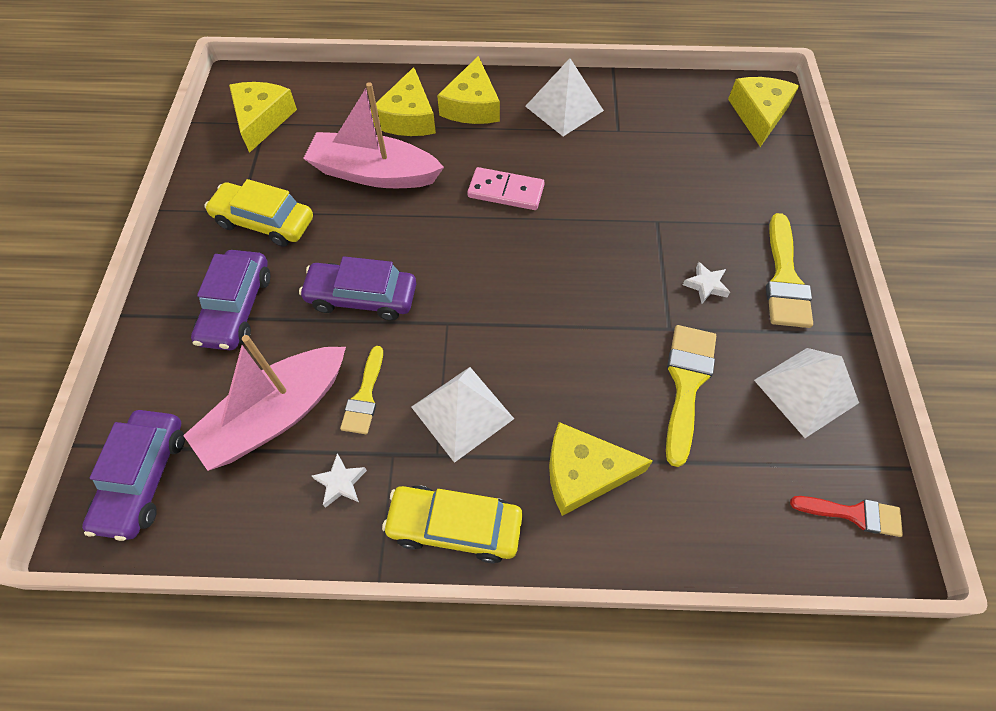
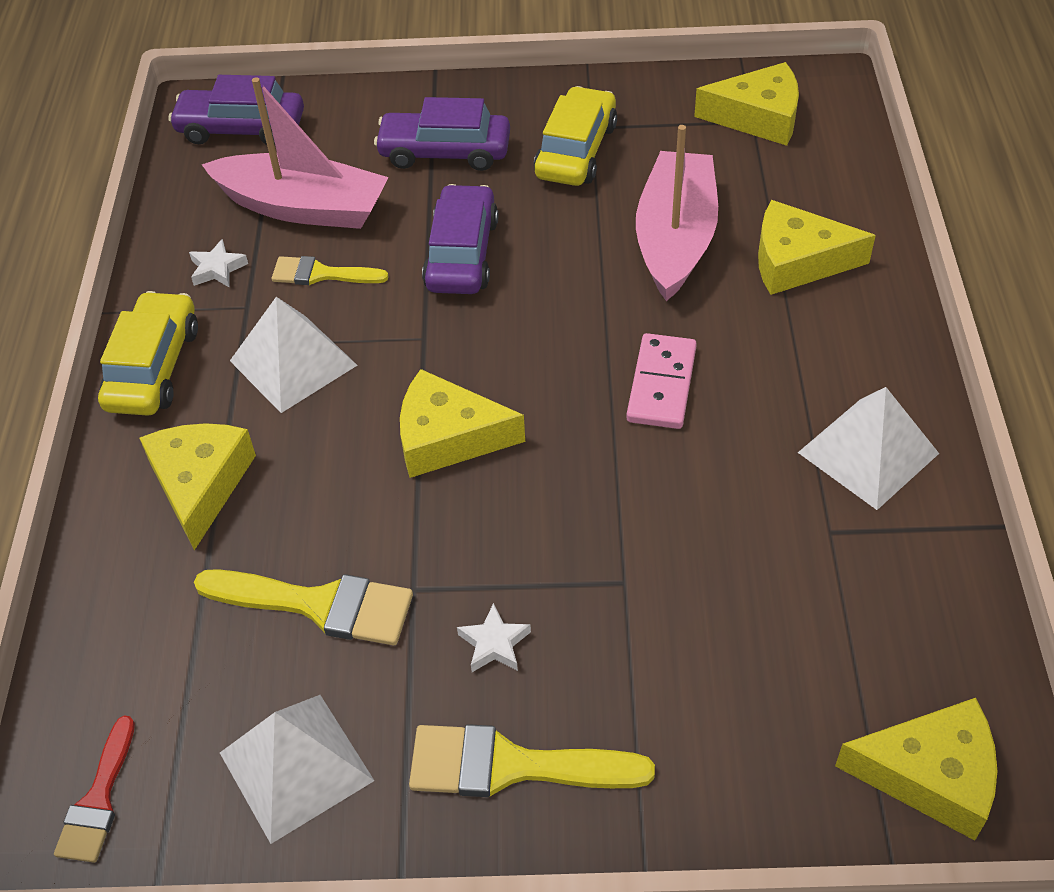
camera: 90 degrees right, 10 degrees down
pink boat [183,335,346,471] -> pink boat turned 150 degrees clockwise [201,77,389,229]
yellow cheese [437,56,500,124] -> yellow cheese moved to [400,369,525,478]

